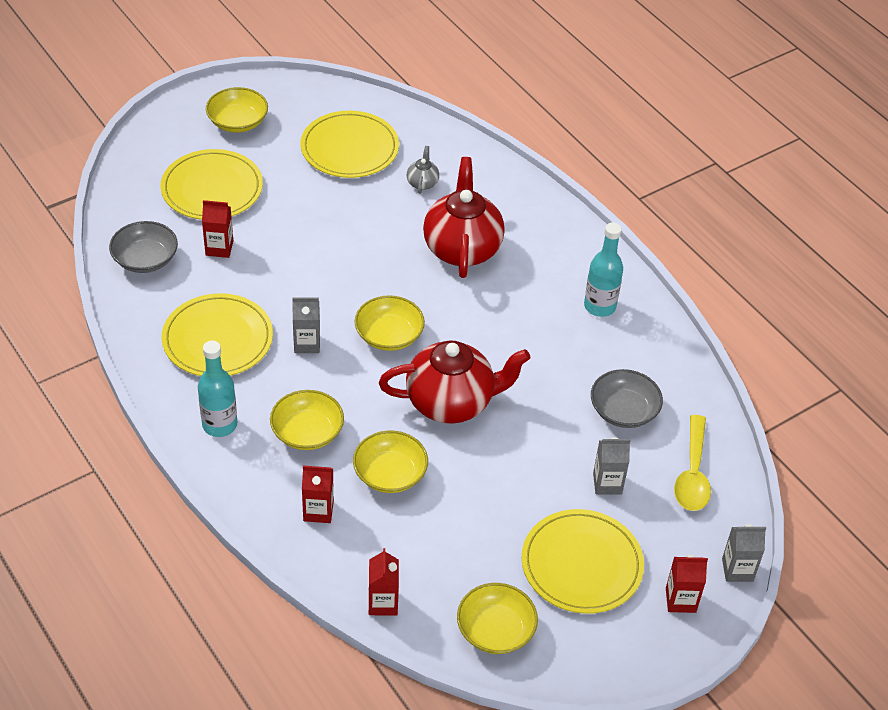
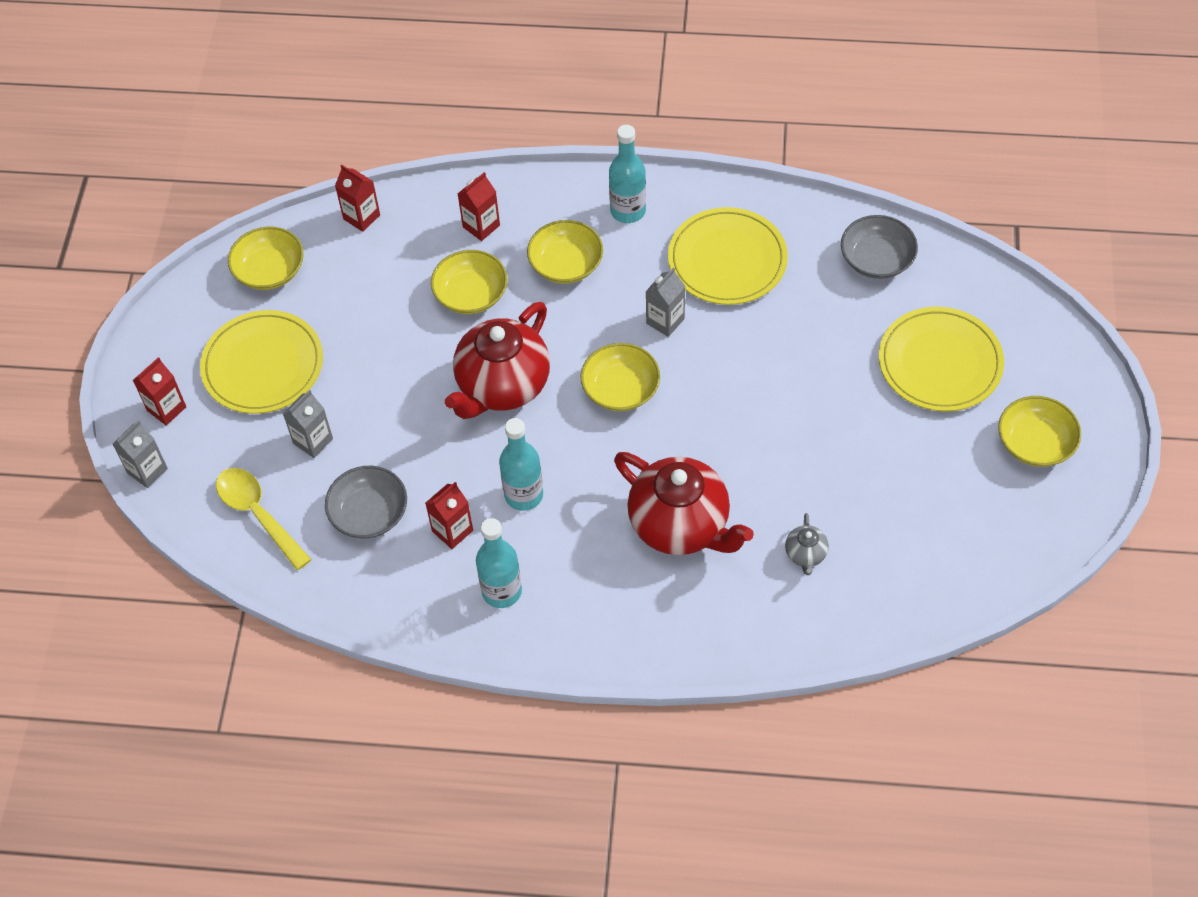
camera: 135 degrees right, 10 degrees up
red carton [202,200,233,258] -> red carton moved to [425,482,473,549]
yellow plate [300,111,399,178] -> none
grey teapot [407,146,439,194] -> grey teapot turned 45 degrees clockwise [785,513,829,575]
none -> turquoise bottle [499,418,543,511]

